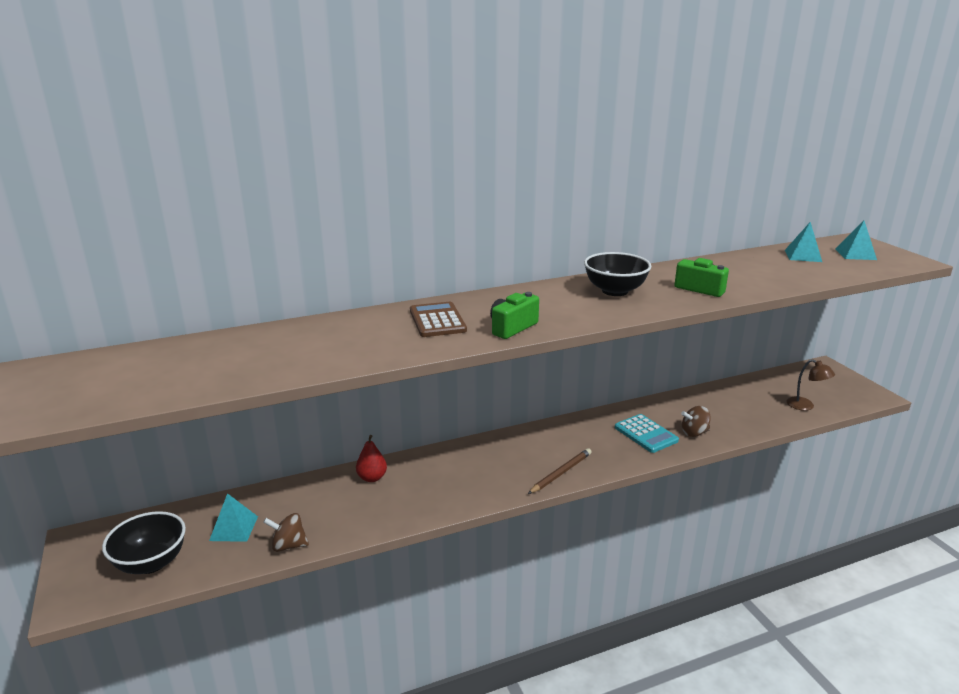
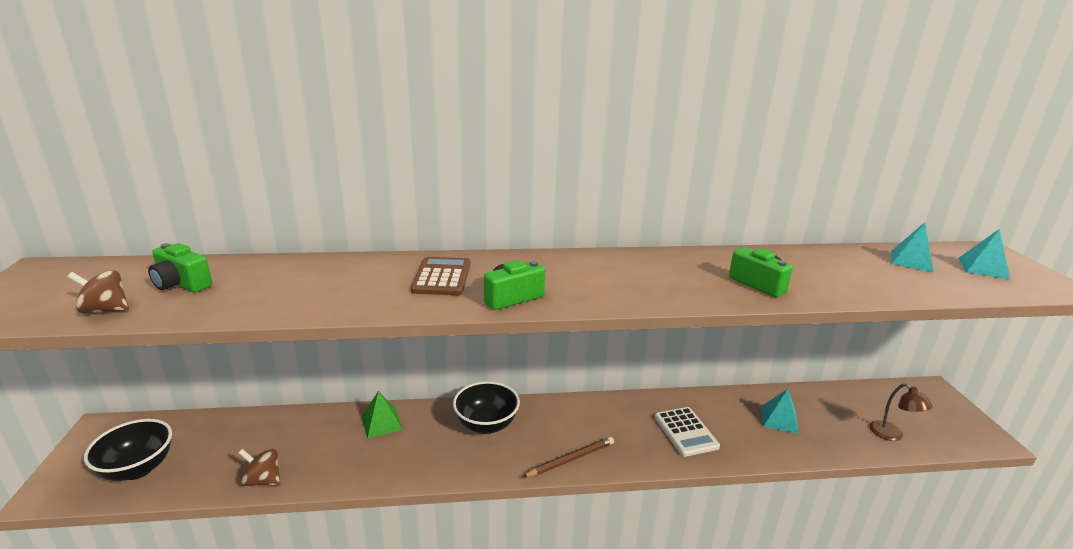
camera: 15 degrees right, 0 degrees up
turquoise pyramid [209,493,258,542] -> turquoise pyramid moved to [762,389,799,434]
red pear [356,435,387,482] -> green pyramid [362,391,403,439]
black bowl [584,252,651,296] -> black bowl moved to [453,381,520,434]
turquoise calculator [615,414,679,453] -> white calculator [654,407,720,457]
brown spinning top [681,406,711,437] -> brown spinning top moved to [68,270,129,314]
none -> green camera [148,243,212,293]

